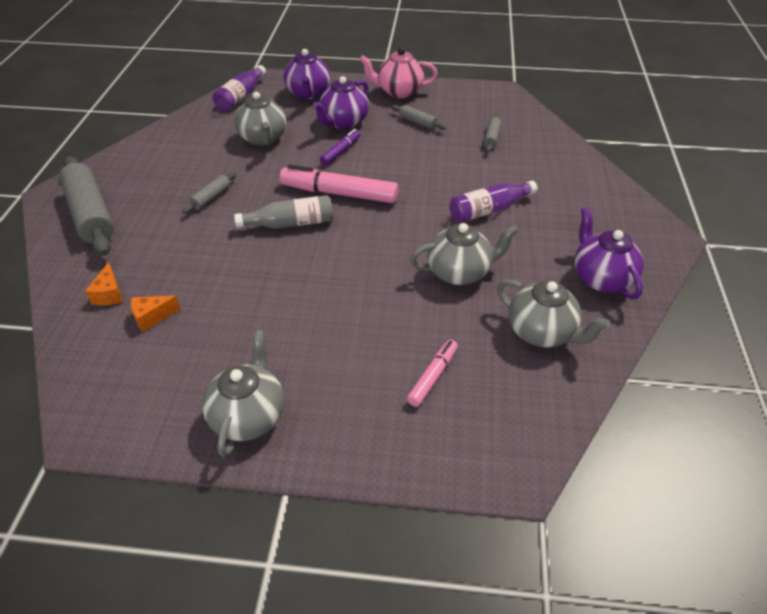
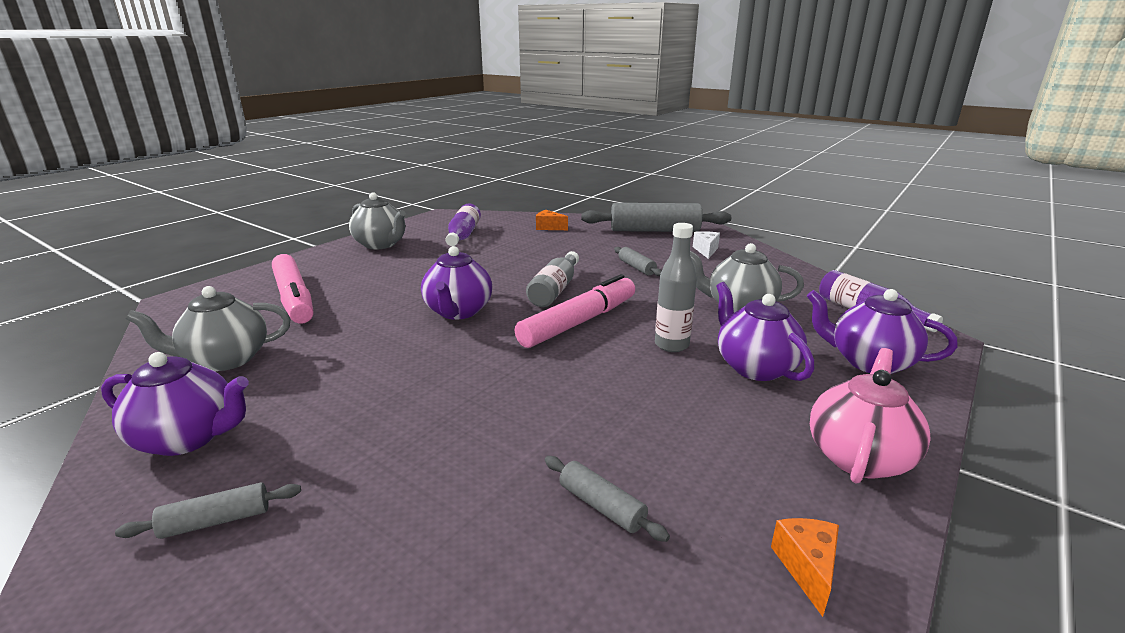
camera: 120 degrees right, 20 degrees down
orange cheese [131,296,180,332] -> orange cheese moved to [771,518,839,617]
purple marker [320,129,361,165] -> grey bottle [655,223,697,352]
grey rolling pin [391,105,446,130] -> grey rolling pin moved to [115,482,301,539]
pink marker [407,340,458,407] -> pink marker [272,254,313,324], size x1.84
grey teapot [410,223,519,285] -> none
purple bottle [449,181,538,223] -> purple bottle moved to [445,204,481,246]
none -> purple teapot [421,246,492,320]
none -> white cheese [693,231,720,259]

